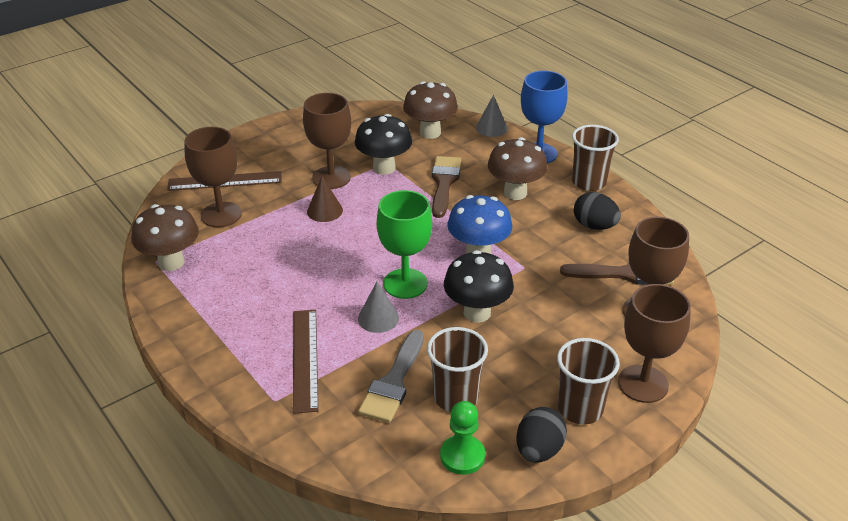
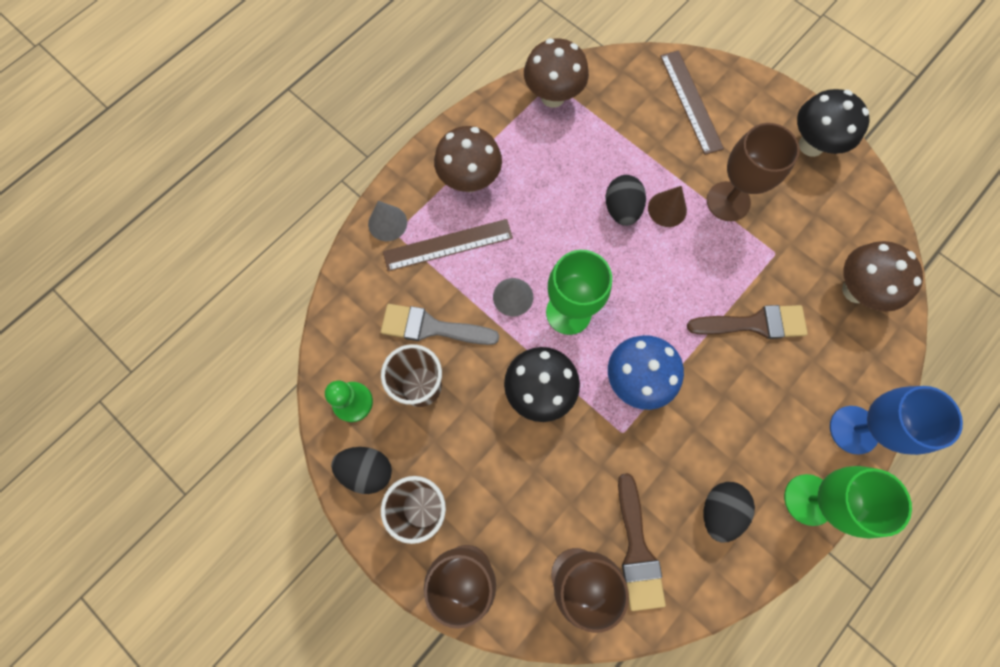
camera: 80 degrees right, 35 degrees up
brown goblet [185,127,242,227] -> none
black mushroom [355,114,412,175] -> black mushroom moved to [797,89,869,157]
grey cone [476,95,508,137] -> grey cone moved to [368,201,407,241]
brown mushroom [488,137,548,200] -> brown mushroom moved to [434,126,502,192]
brown cup [572,125,619,191] -> green goblet [784,466,912,539]
none -> black egg [605,175,646,226]

